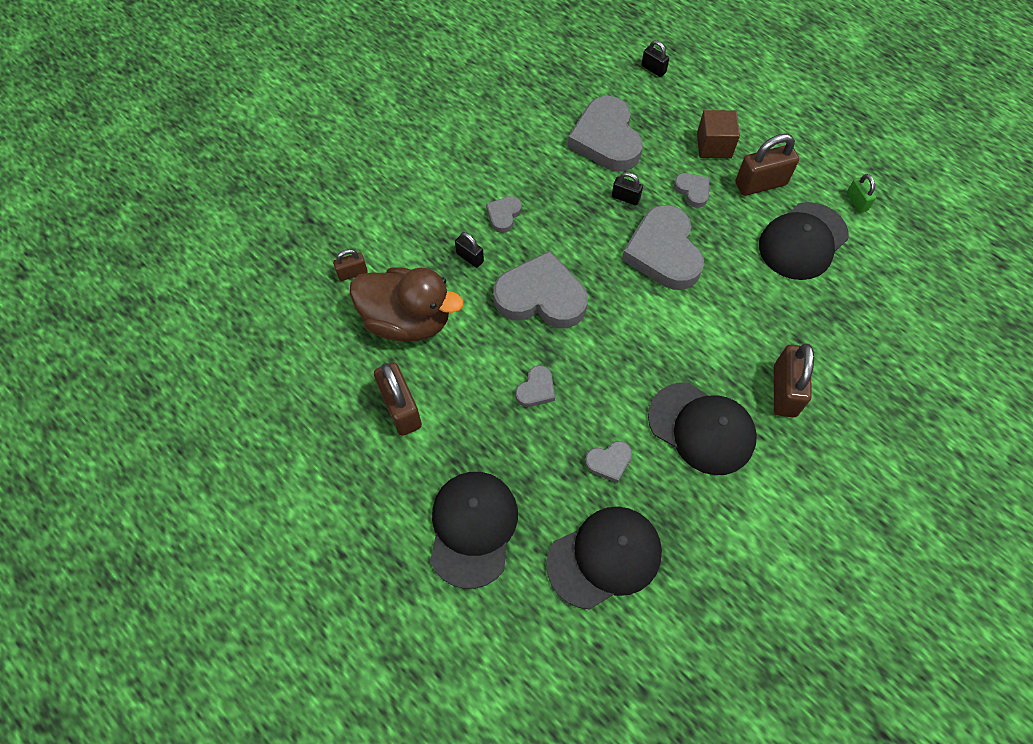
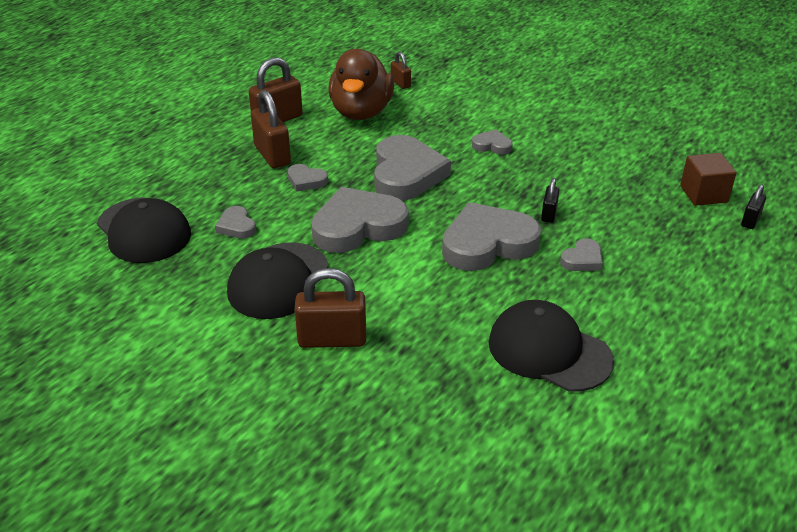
camera: 80 degrees right, 25 degrees down
black cap [430,472,518,589] -> none
black padlock [455,232,484,268] -> none
grey heart [568,96,643,171] -> grey heart moved to [311,187,409,253]
brown cube [697,110,740,158] -> brown cube moved to [680,153,736,206]
brown padlock [735,134,799,196] -> brown padlock moved to [251,90,291,168]
green padlock [846,174,876,213] -> none

